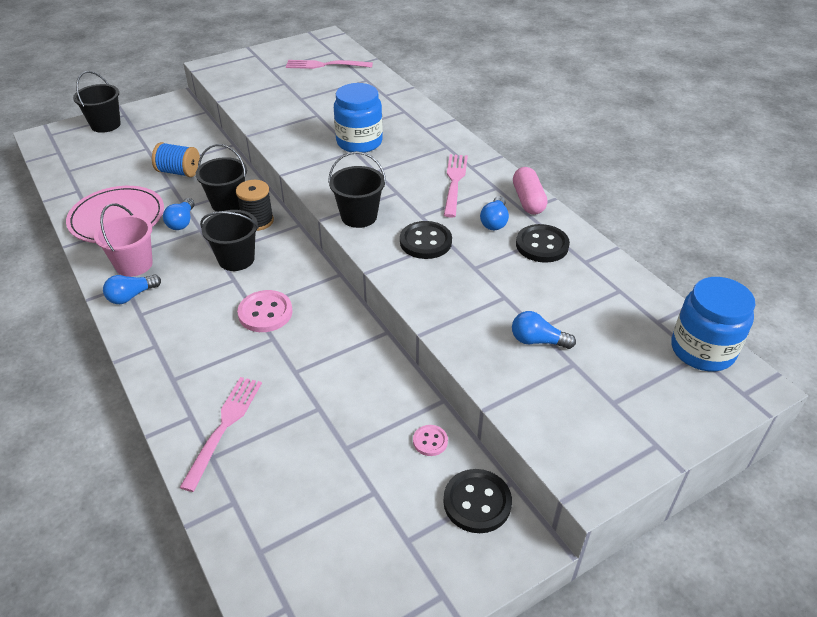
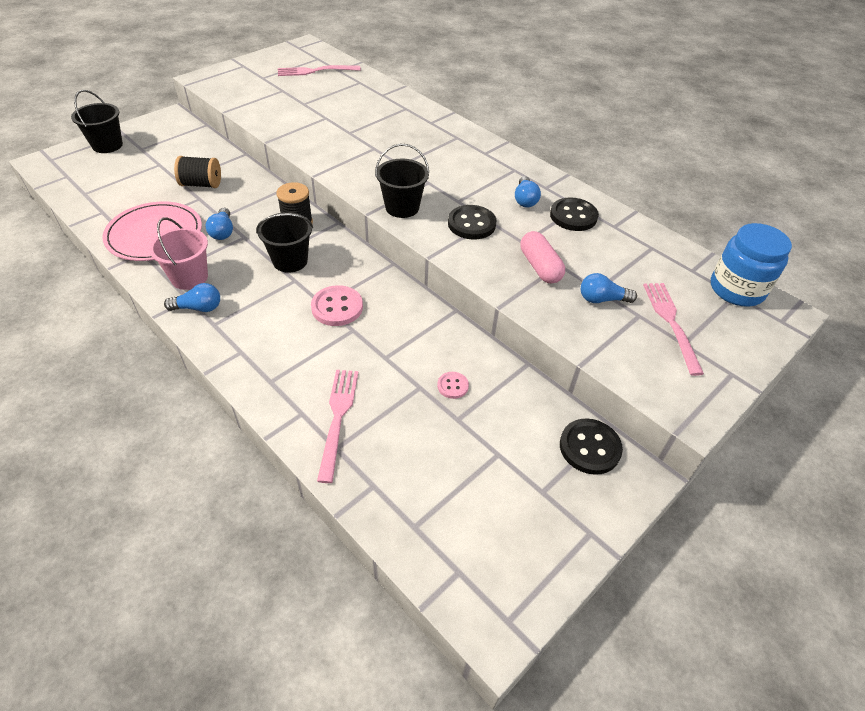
camera: 15 degrees left, 5 degrees up
blue light bulb [103,275,161,304] -> blue light bulb turned 135 degrees counterclockwise [164,283,220,312]
blue spool [152,142,200,177] -> black spool [174,156,221,188]
black bucket [196,144,247,212] -> none
blue jar [334,83,383,153] -> none
pink button [413,425,448,456] -> pink button moved to [437,372,469,399]
pink fork [444,154,468,218] -> pink fork moved to [643,283,704,376]
pink capsule [513,167,548,215] -> pink capsule moved to [520,231,565,284]

